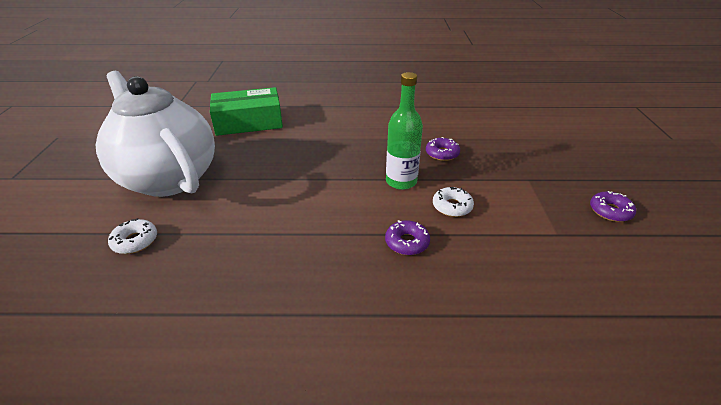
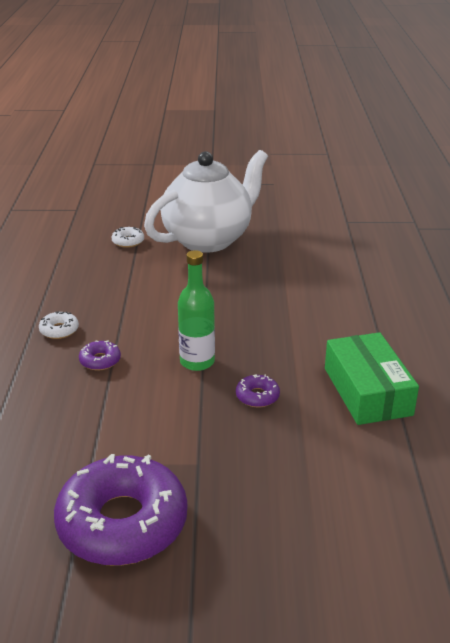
camera: 90 degrees right, 5 degrees down
green box [210,87,283,136] -> green box moved to [325,332,419,425]
white donut [433,187,474,217] -> white donut moved to [39,311,79,339]
purple donut [590,191,636,222] -> purple donut [54,454,187,566], size x2.44

